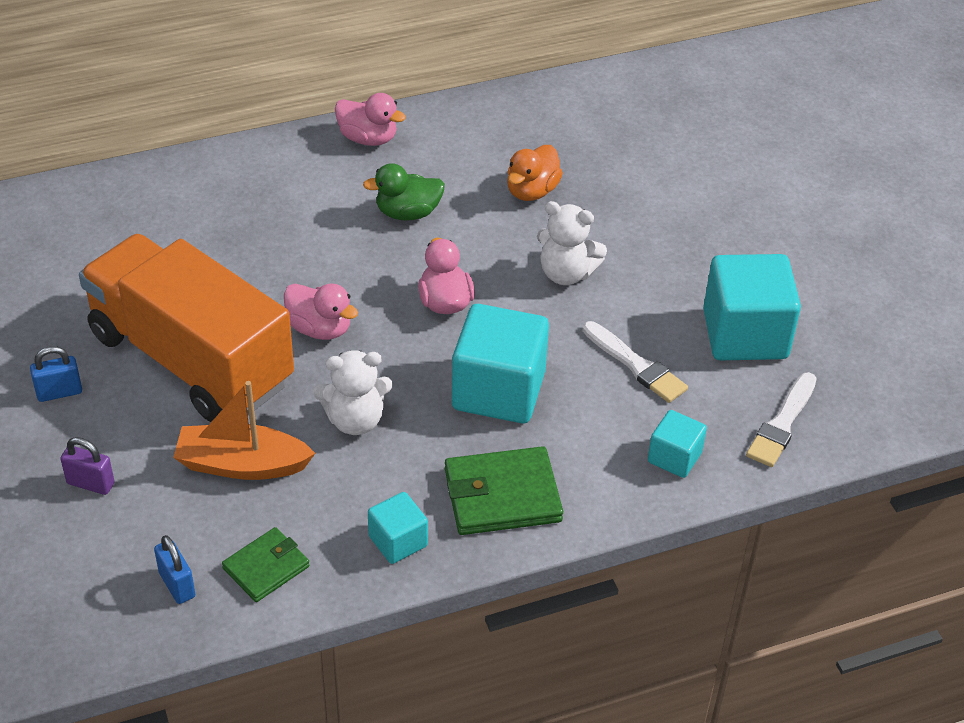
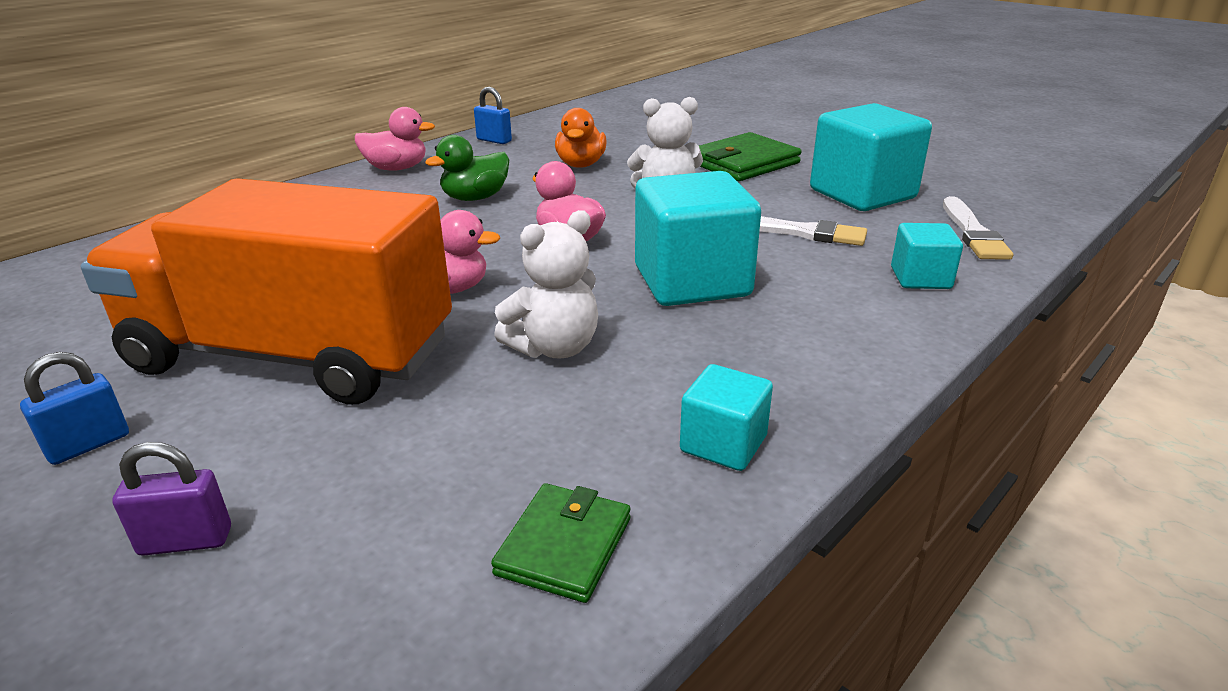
camera: 25 degrees left, 15 degrees down
blue padlock [154,535,195,604] -> blue padlock moved to [474,87,512,144]
orange boat [173,381,315,480] -> none
green wallet [445,446,563,535] -> green wallet moved to [699,132,802,181]

